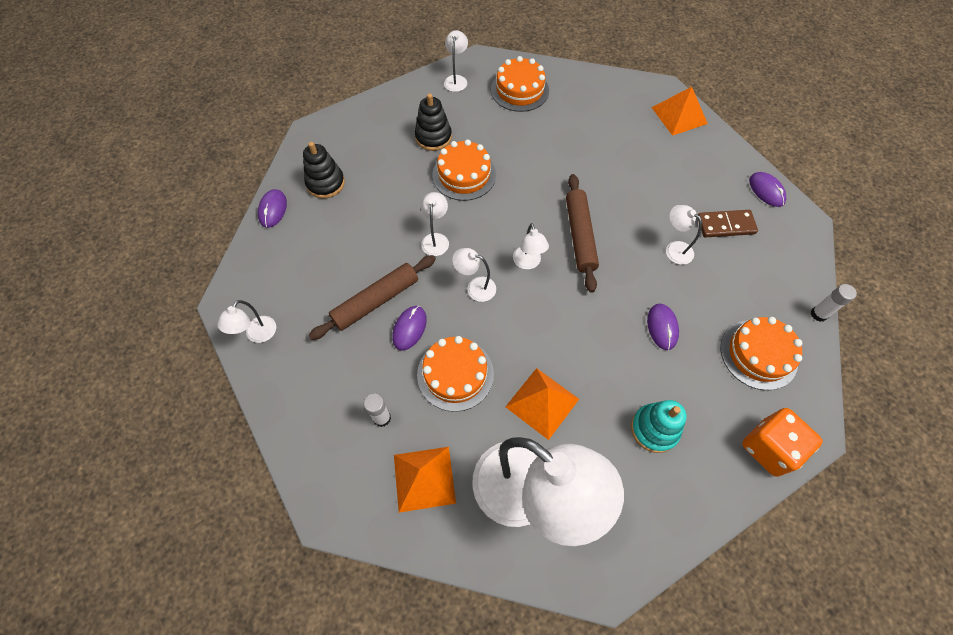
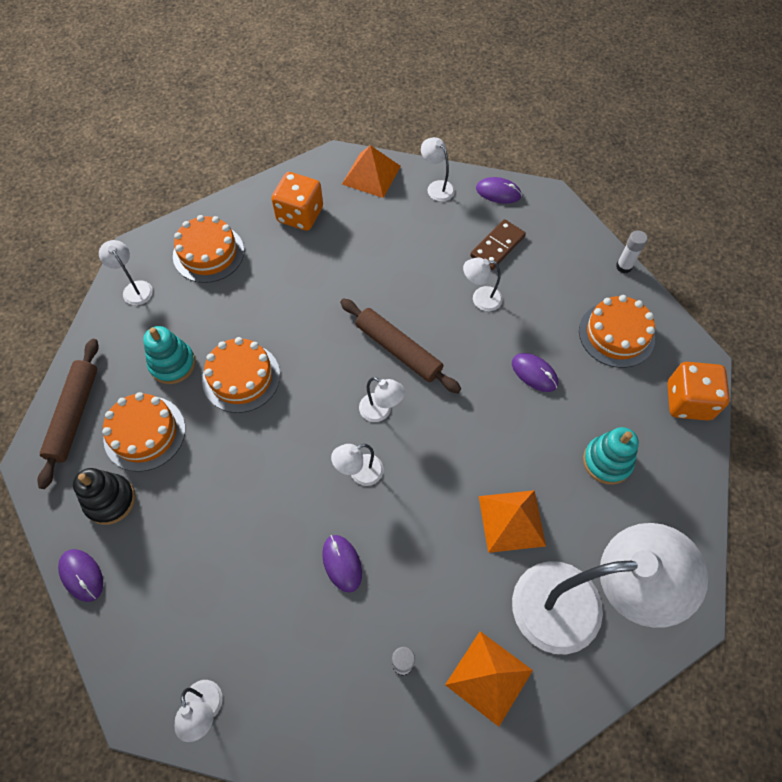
camera: 45 degrees left, 0 degrees up
brown rolling pin [309,255,436,340] -> brown rolling pin moved to [37,339,99,489]
black stacking toy [415,93,452,151] -> turquoise stacking toy [143,326,195,384]
orange cake [417,336,494,412] -> orange cake moved to [102,392,185,472]
white lamp [421,192,449,256] -> white lamp moved to [421,137,455,202]
none -> orange dice [271,172,323,231]

